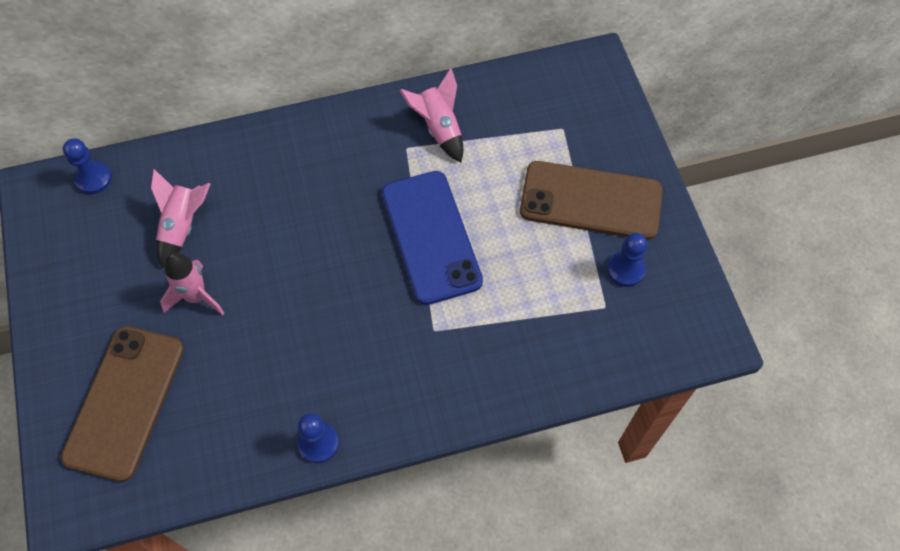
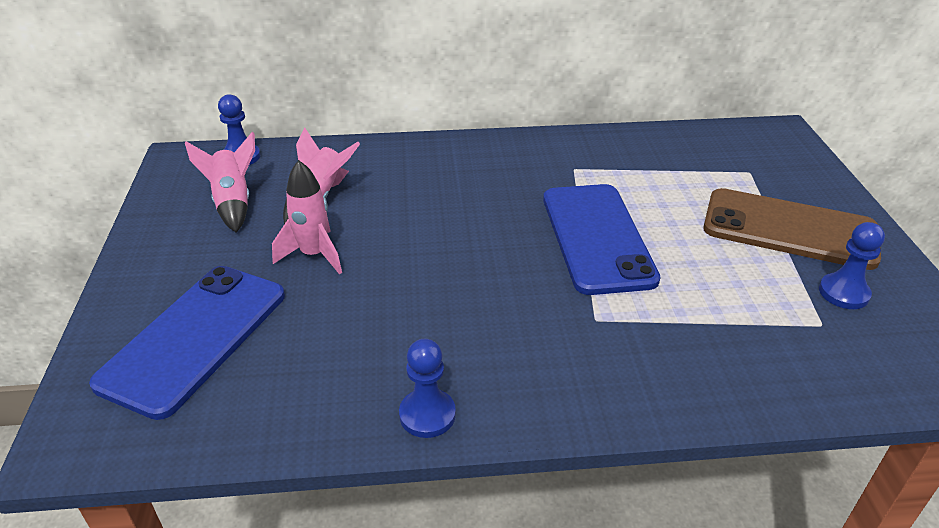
camera: 10 degrees right, 25 degrees down
brown phone [61,326,184,482] -> blue phone [89,266,285,420]
pink rocket [400,68,463,163] -> pink rocket moved to [185,132,255,233]

